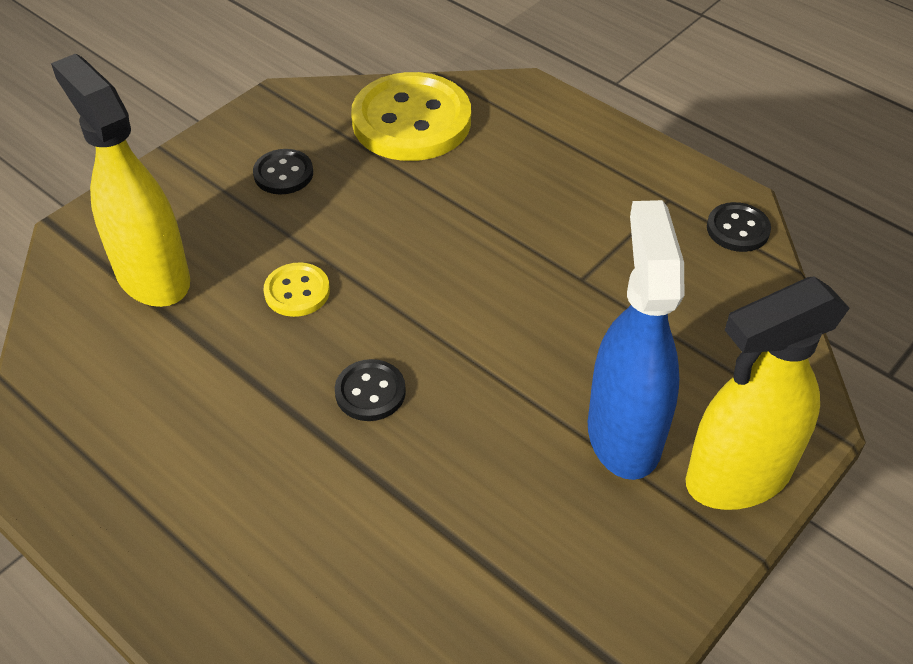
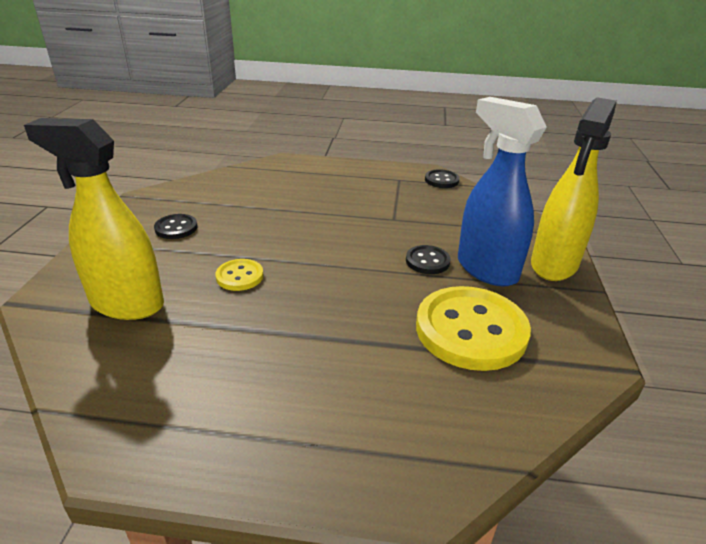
camera: 35 degrees left, 15 degrees down
black button [335,359,406,421] -> black button moved to [406,245,451,274]
yellow button [351,72,471,161] -> yellow button moved to [416,286,531,371]

